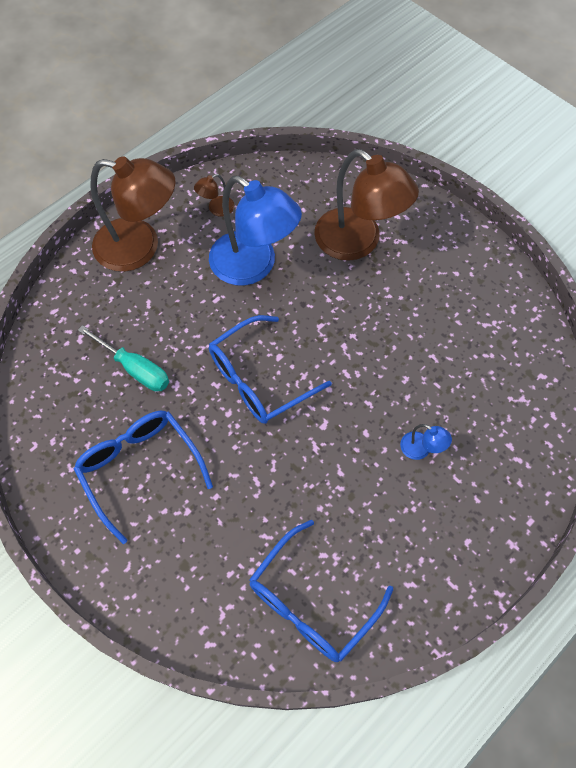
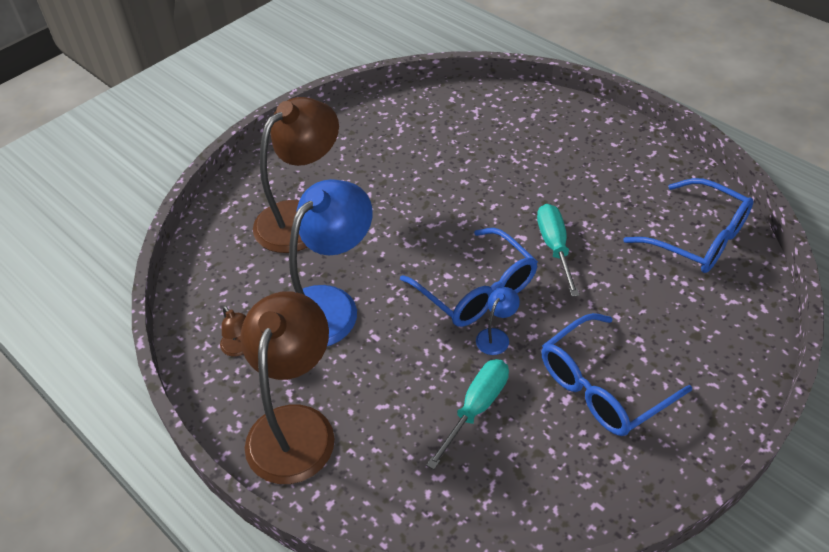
camera: 90 degrees left, 15 degrees down
blue lamp [400,424,452,460] -> blue lamp moved to [476,287,520,355]
none -> turquoise screwdriver [537,204,579,297]

